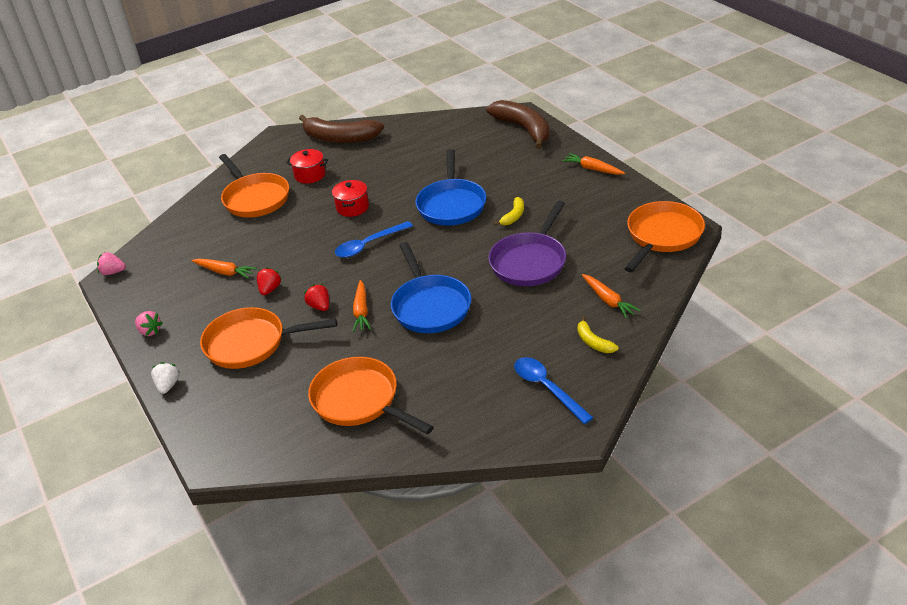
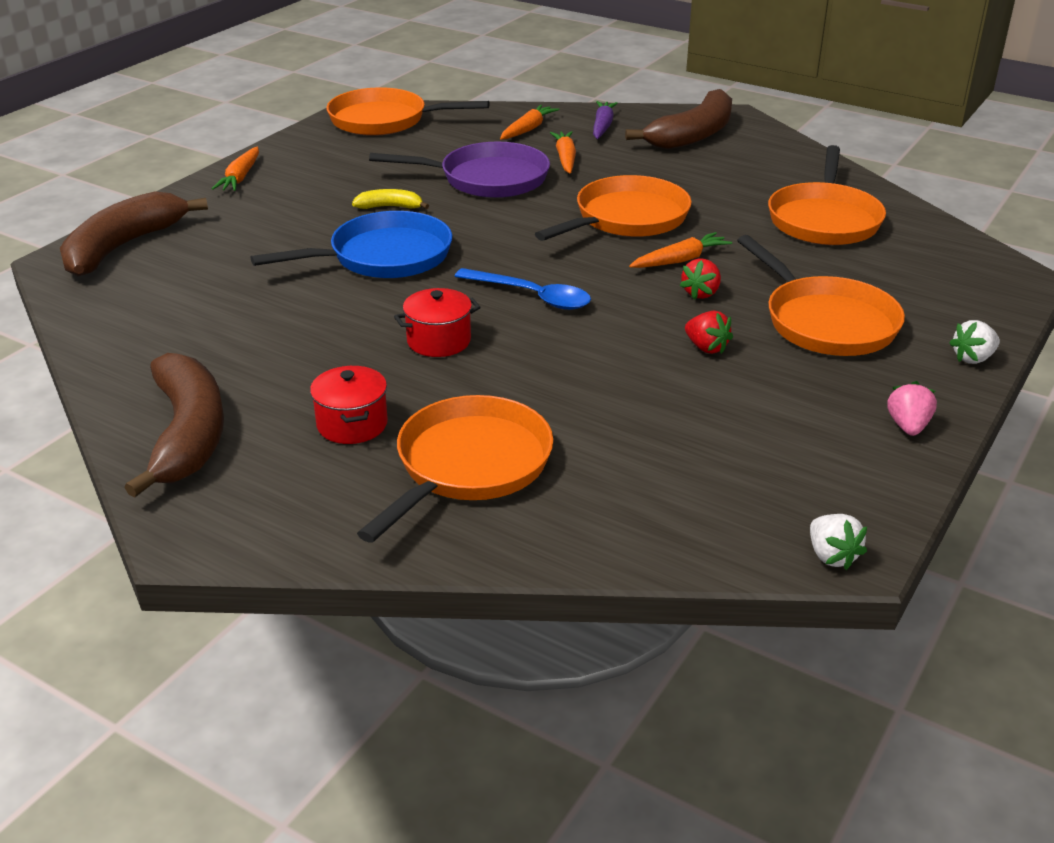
camera: 120 degrees left, 5 degrees down
pink strawberry [97,252,126,275] -> white strawberry [810,514,867,570]
orange carrot [192,259,257,279] -> orange carrot moved to [550,131,576,174]
red strawberry [257,267,282,295] -> red strawberry turned 120 degrees counterclockwise [685,310,733,354]
blue pan [391,242,471,333] -> orange pan [535,175,692,241]
blue spoon [514,357,593,424] -> brown banana [625,89,732,149]
yellow banana [577,316,618,353] -> purple carrot [593,101,618,139]

